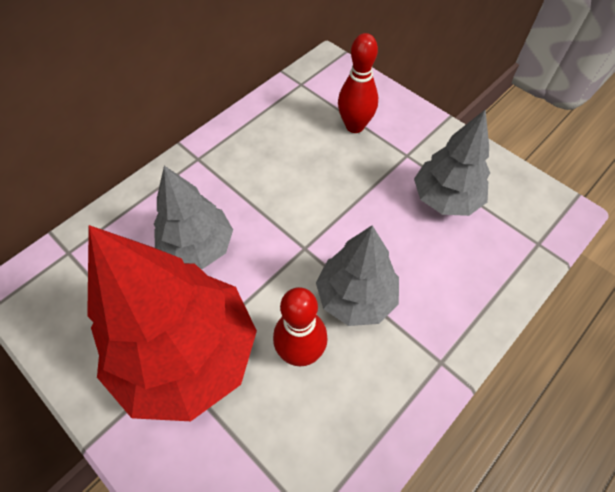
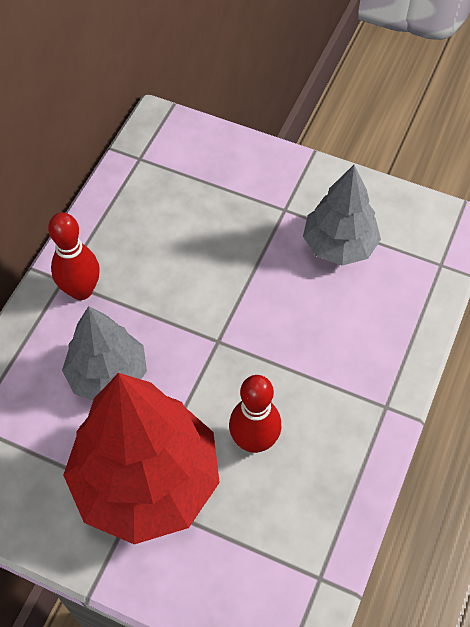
camera: 20 degrees left, 0 degrees up
grey tree [316,225,399,326] -> none
red bowling pin [338,33,378,133] -> red bowling pin moved to [48,213,100,300]

